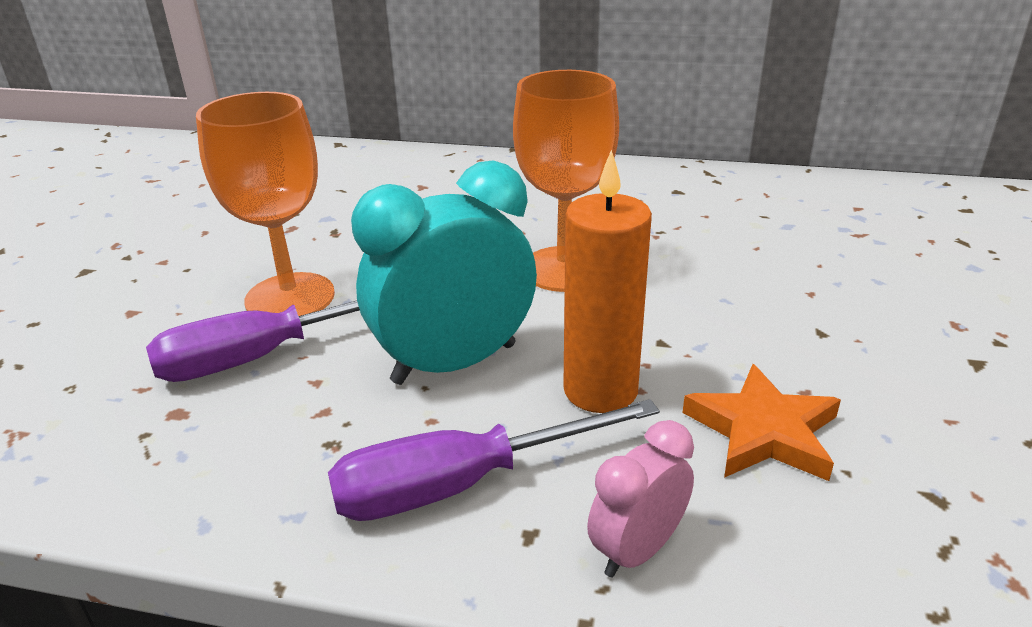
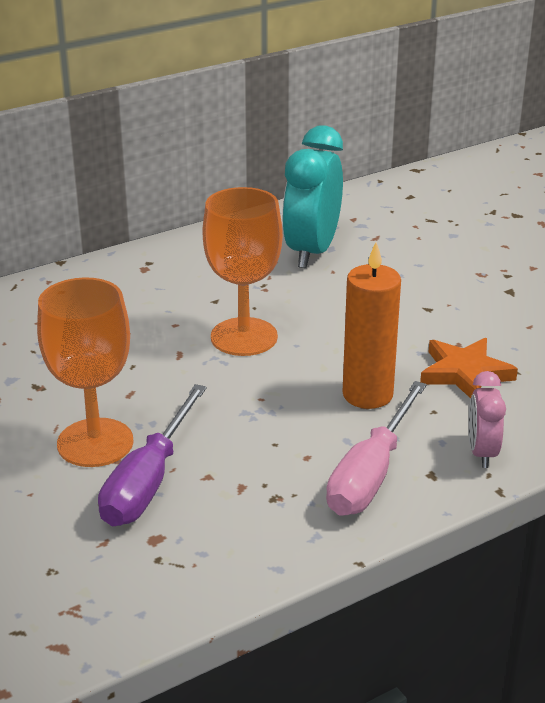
camera: 45 degrees left, 0 degrees up
purple screwdriver [328,399,660,521] -> pink screwdriver [326,381,427,516]
turquoise clock [351,161,537,385] -> turquoise clock moved to [282,126,343,268]

